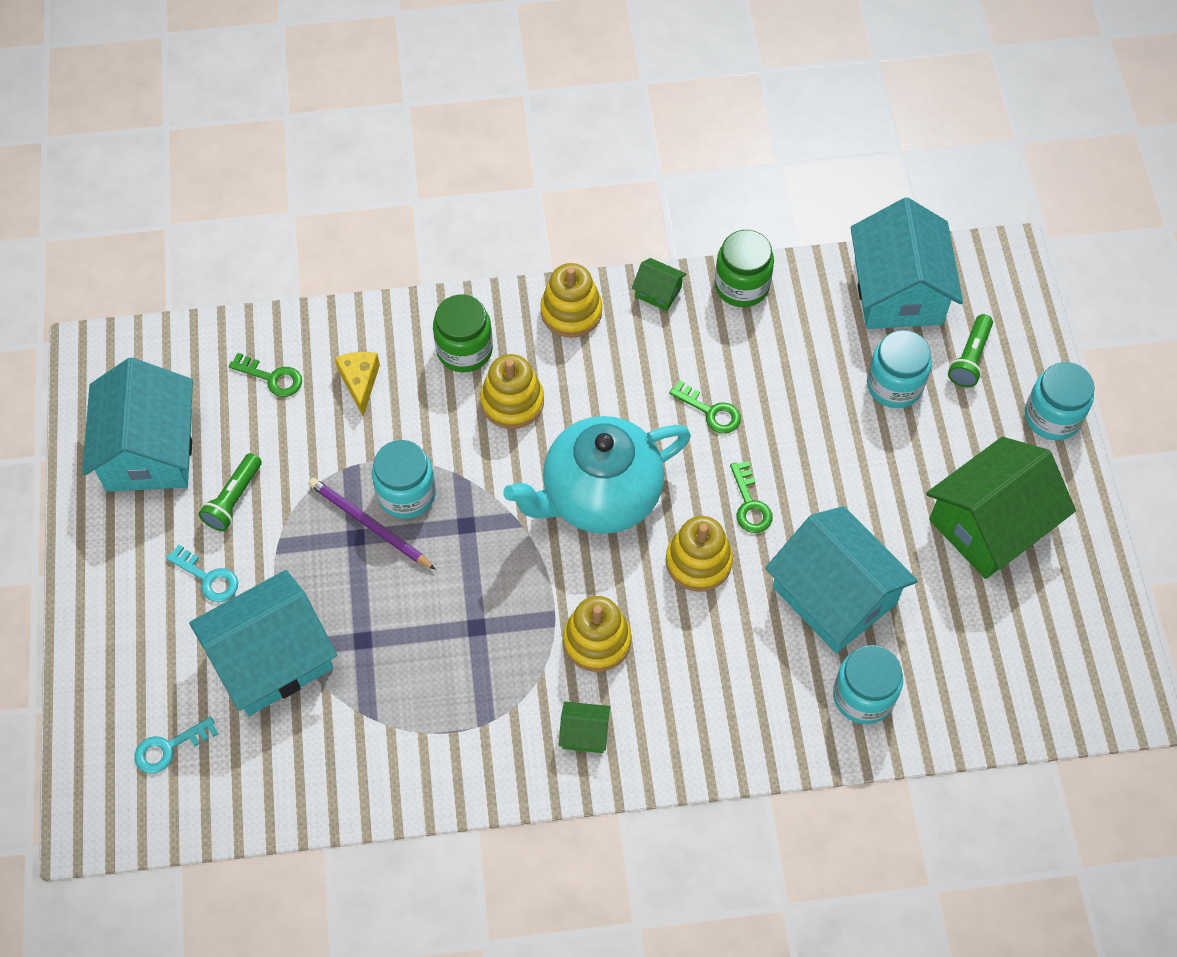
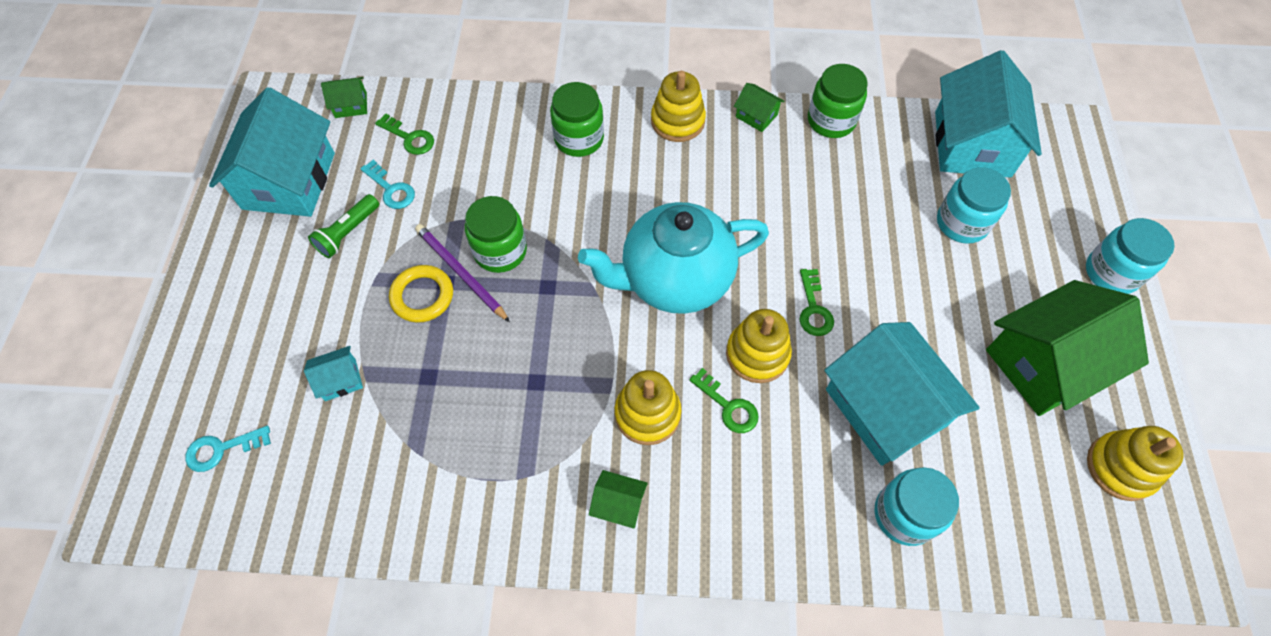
camera: 10 degrees right, 0 degrees up
turquoise key [166,545,238,602] -> turquoise key moved to [360,160,415,209]
turquoise house [189,570,337,716] -> turquoise house [304,346,363,401], size x0.42
yellow cheese [335,352,380,416] -> none
turquoise jar [372,440,436,519] -> green jar [465,196,527,273]
yellow stacking toy [480,354,544,429] -> yellow stacking toy moved to [1087,426,1184,501]
green key [669,380,741,434] -> green key moved to [689,368,759,433]
green flashlight [948,314,993,387] -> none
none -> green house [321,77,367,118]
none -> yellow ring [389,265,453,323]

